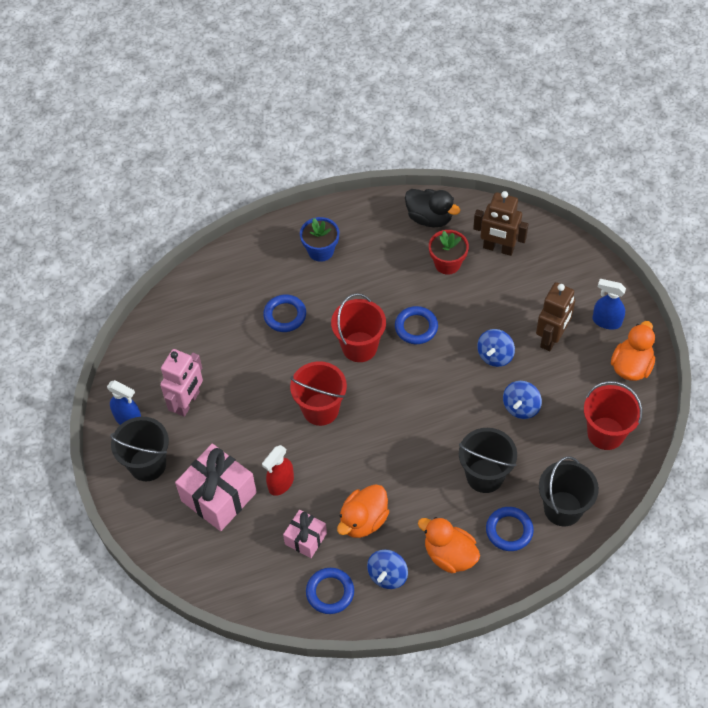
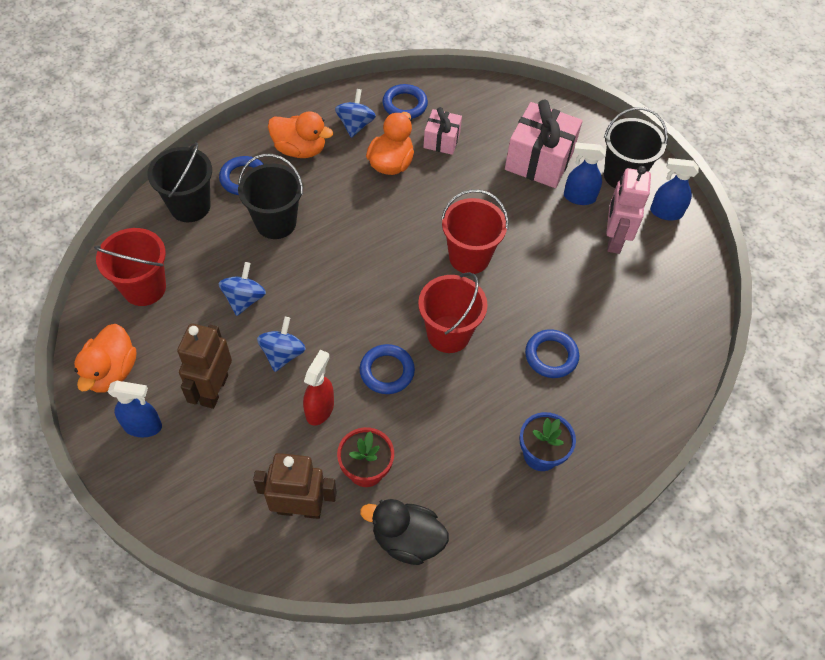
camera: 160 degrees right, 0 degrees up
red spray bottle [262,445,294,496] -> red spray bottle moved to [303,350,334,426]
none -> blue spray bottle [564,143,606,205]

